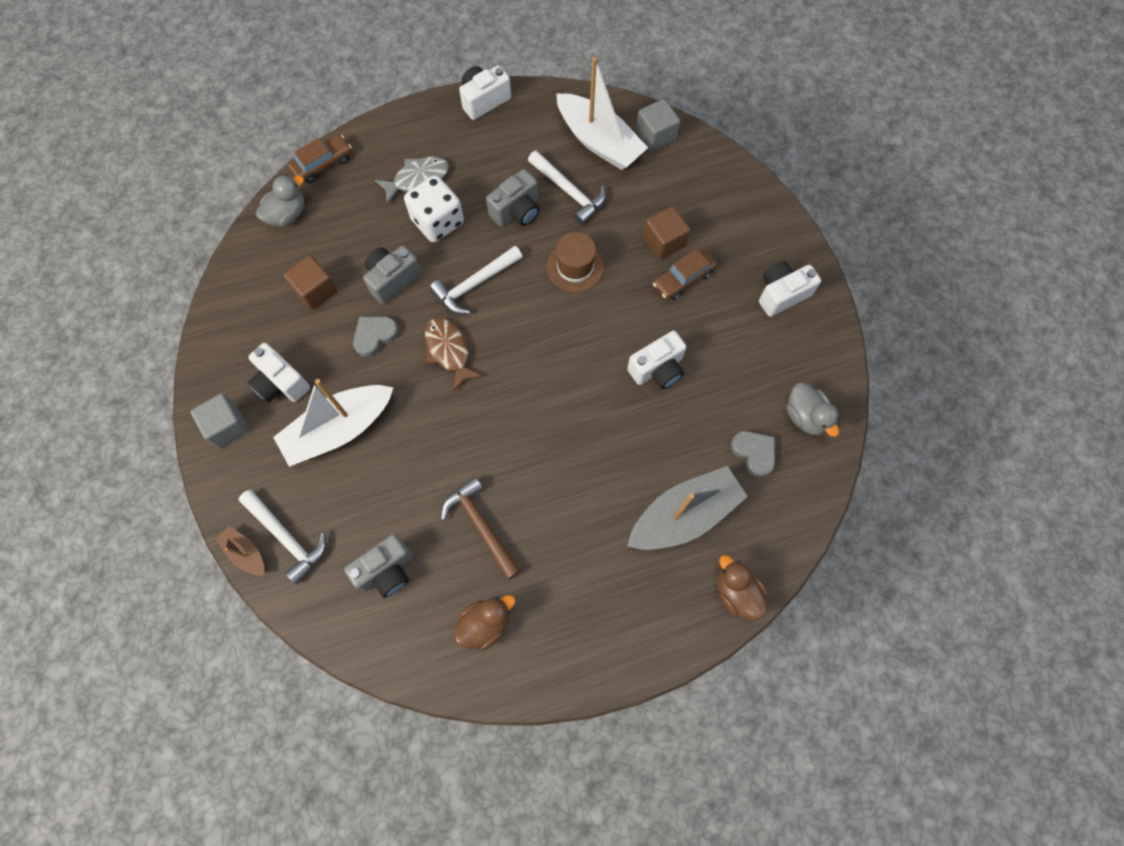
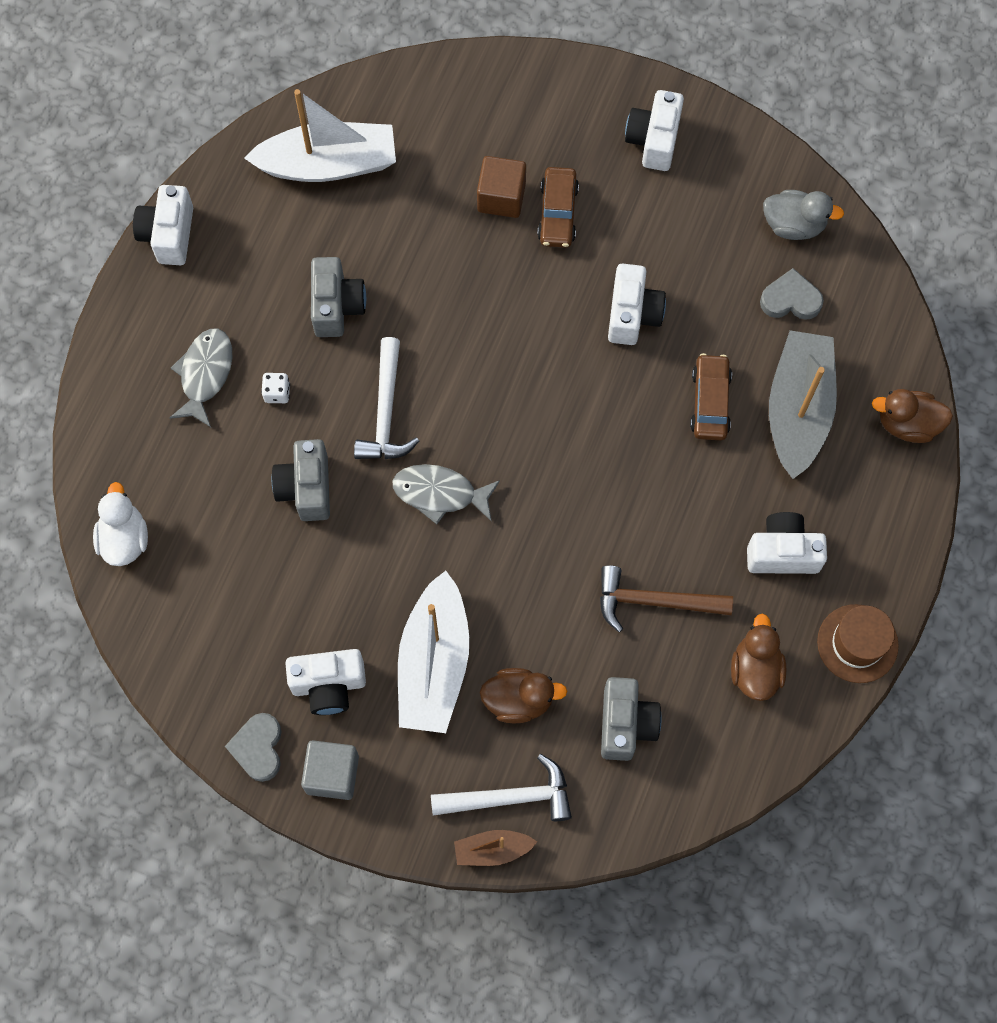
camera: 50 degrees left, 0 degrees up
grey duck [256,175,304,227] -> white duck [93,482,148,566]
brown cube [284,255,338,310] -> none
brown car [288,135,352,183] -> brown car moved to [690,353,732,440]
grey heart [353,316,399,357] -> grey heart moved to [225,713,281,782]
white dice [404,175,464,242] -> white dice [261,373,290,403], size x0.43
brown fish [425,318,483,392] -> grey fish [393,464,500,524]
white hammer [528,150,606,225] -> none
brown hat [547,232,604,292] -> brown hat moved to [817,604,899,683]
grey cube [636,99,680,152] -> none
none -> brown duck [479,668,567,723]
none -> white camera [747,512,827,574]

